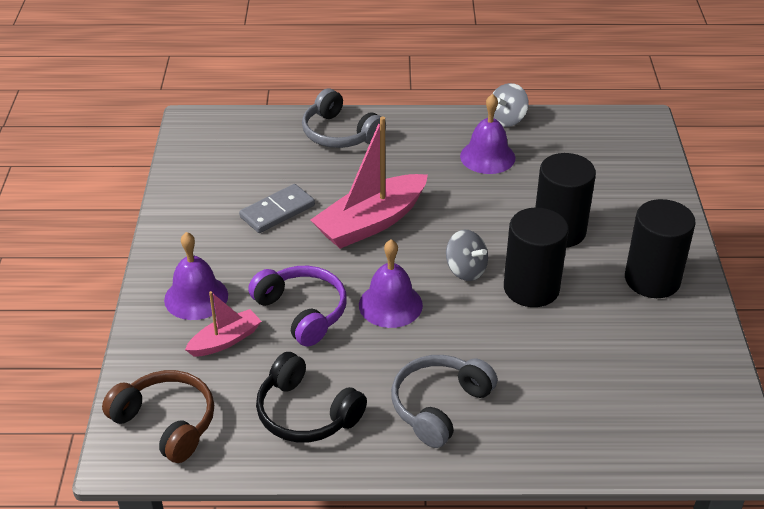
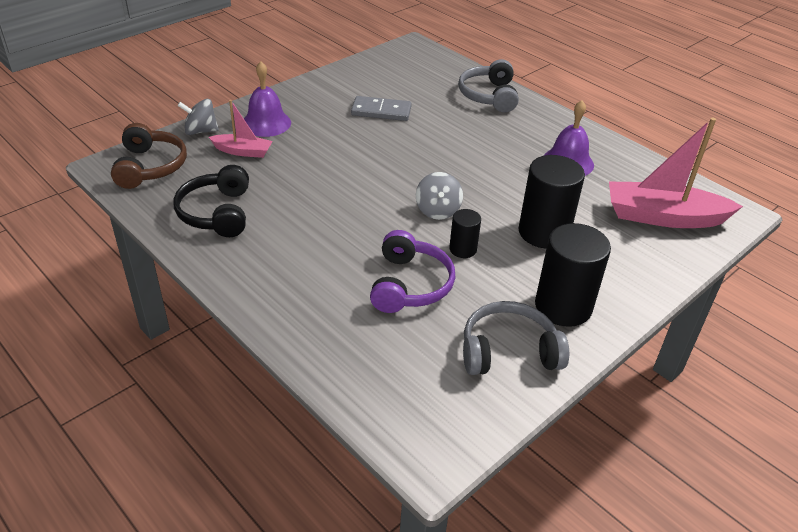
camera: 45 degrees right, 0 degrees up
purple headphones [248,266,347,347] -> purple headphones moved to [370,230,455,313]
pink boat [310,116,428,249] -> pink boat moved to [609,118,743,228]
purple bell [359,239,423,328] -> none
grey headphones [391,355,498,448] -> grey headphones moved to [463,301,569,375]
grey spinning top [492,83,529,127] -> grey spinning top moved to [177,99,219,135]
black cylinder [504,208,569,307] -> black cylinder [449,209,481,258], size x0.52

